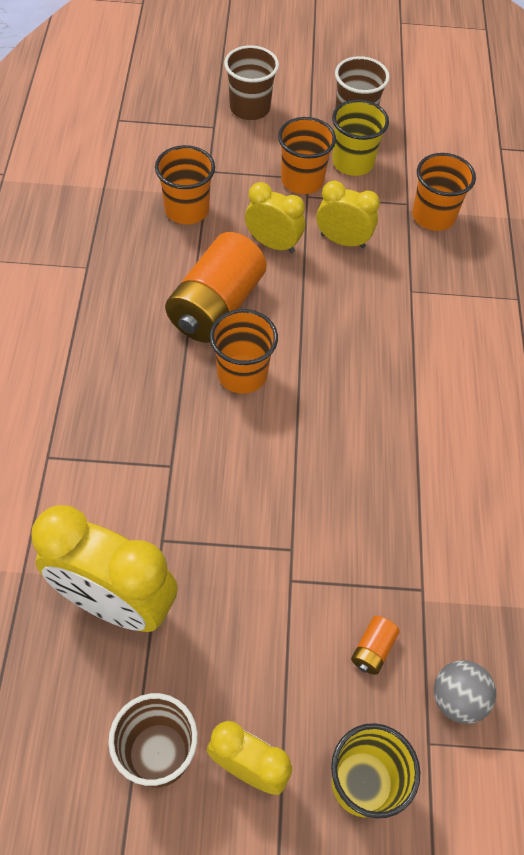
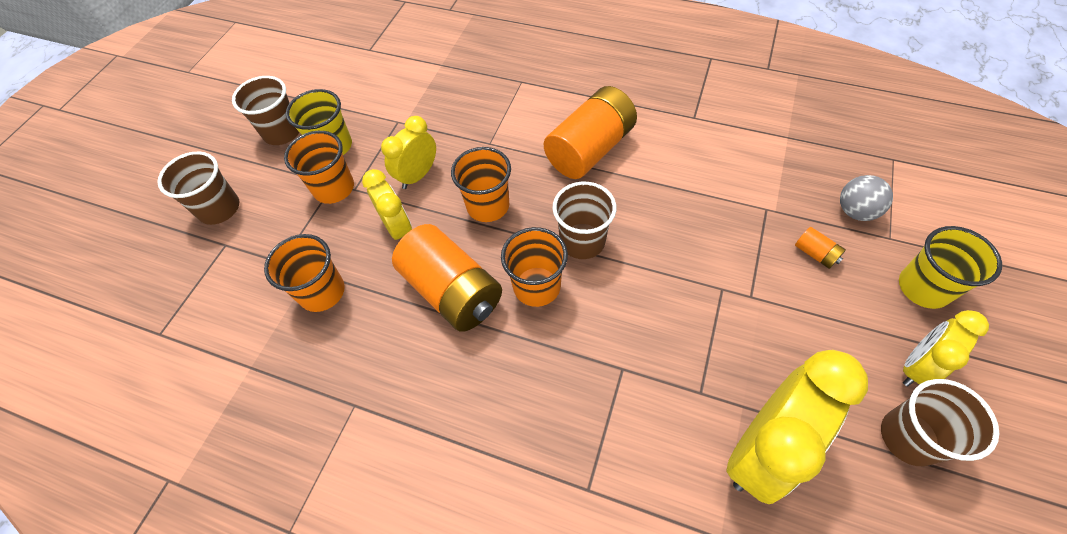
camera: 65 degrees left, 0 degrees up
yellow clock [245,182,305,253] -> yellow clock turned 105 degrees clockwise [362,169,412,240]
orange cup [412,153,476,231] -> orange cup moved to [451,147,511,222]
none -> orange battery [544,86,637,179]
none -> brown cup [552,182,616,259]

